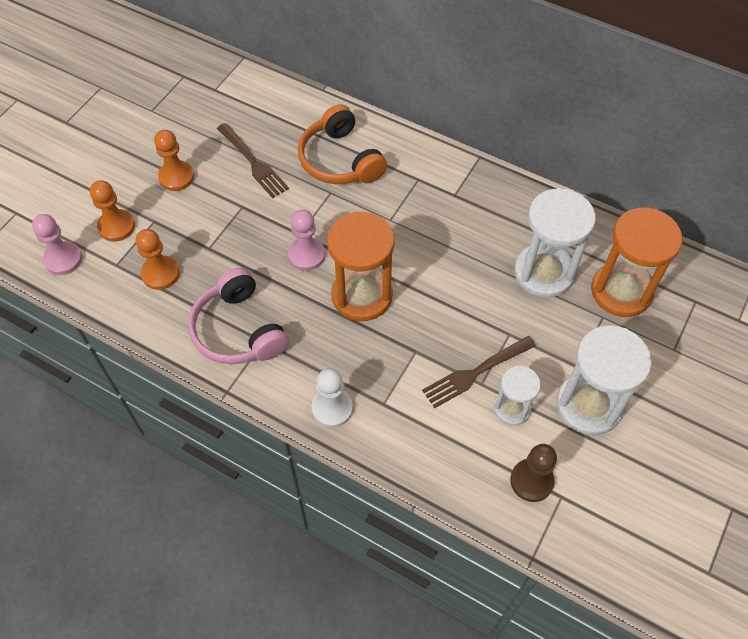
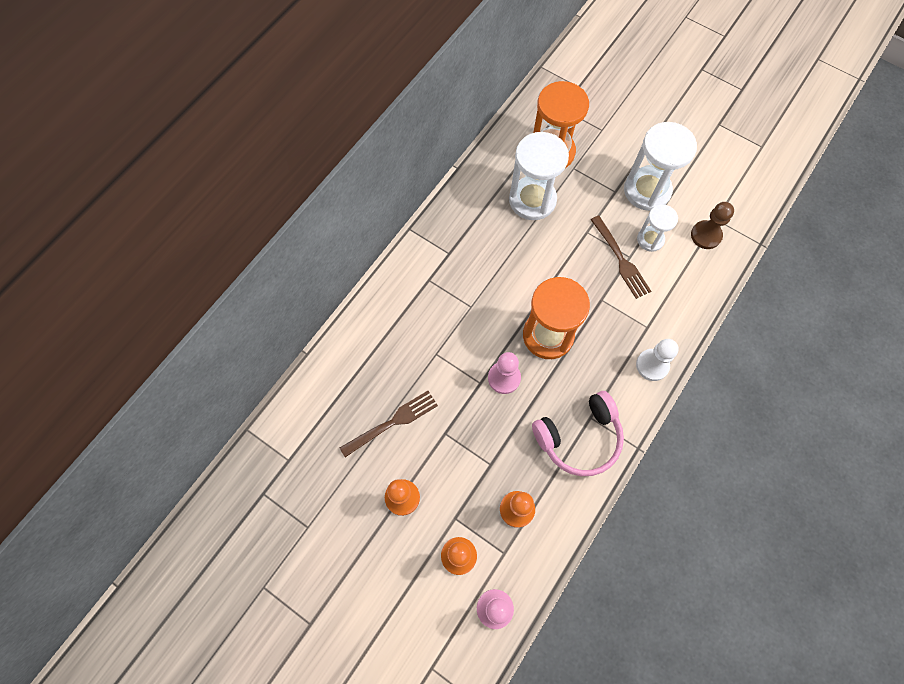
camera: 85 degrees left, 10 degrees up
orange headphones [298,104,387,184] -> none

